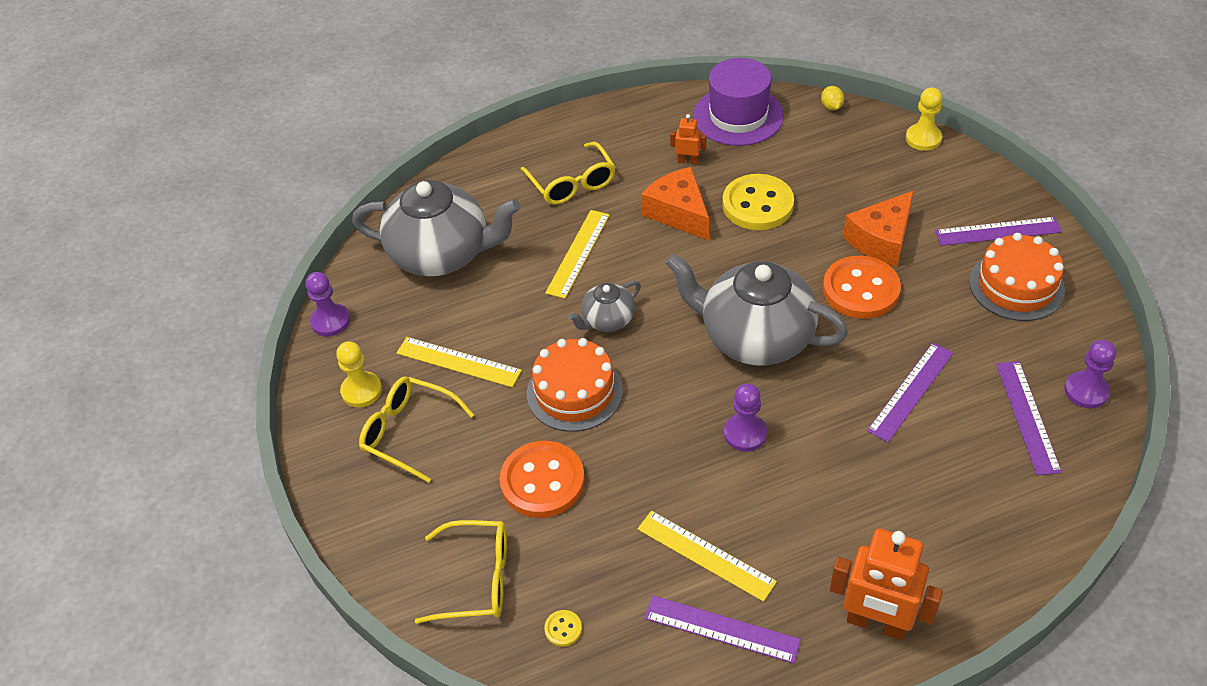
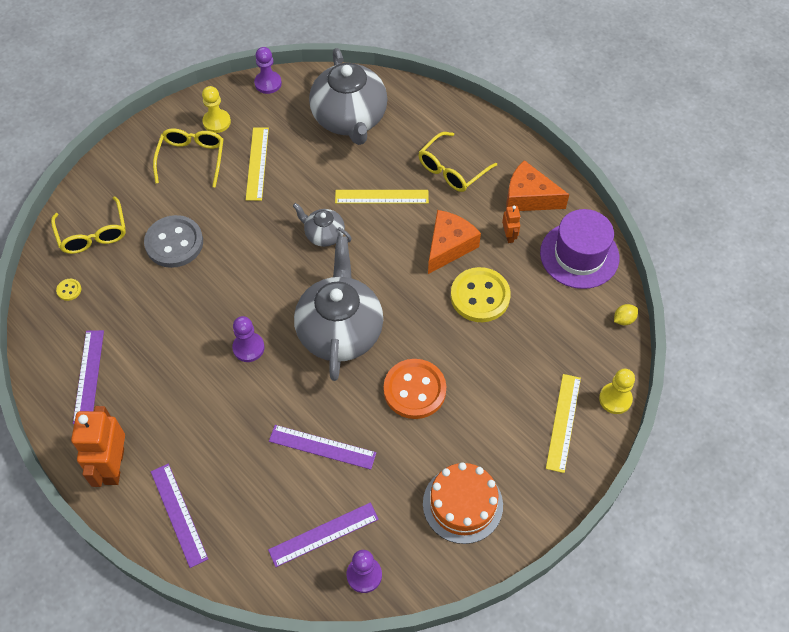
camera: 65 degrees right, 10 degrees up
orange button [499,441,585,518] -> grey button [144,215,203,268]
orange cake [527,338,623,432] -> none
yellow ruler [638,511,777,602] -> yellow ruler moved to [546,374,581,473]
orange cheese [843,191,914,266] -> orange cheese moved to [506,160,569,211]
purple ruler [935,217,1062,246] -> purple ruler moved to [151,464,208,568]

